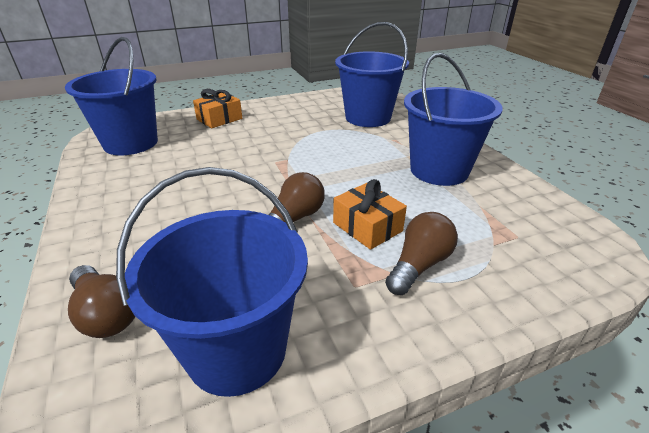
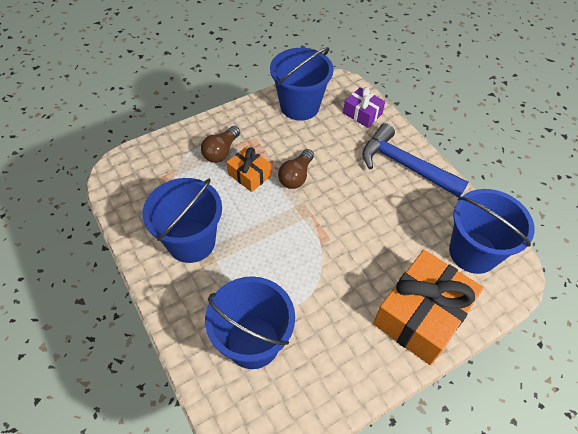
camera: 170 degrees right, 20 degrees up
brown light bulb [68,265,135,338] -> purple gift [343,87,385,128]
orange gift [193,89,242,128] -> orange gift [373,250,483,365], size x1.95
none -> blue hammer [362,123,469,197]

